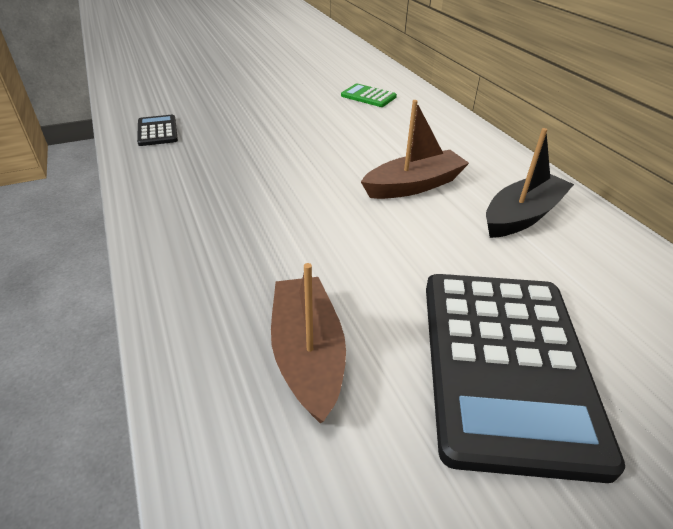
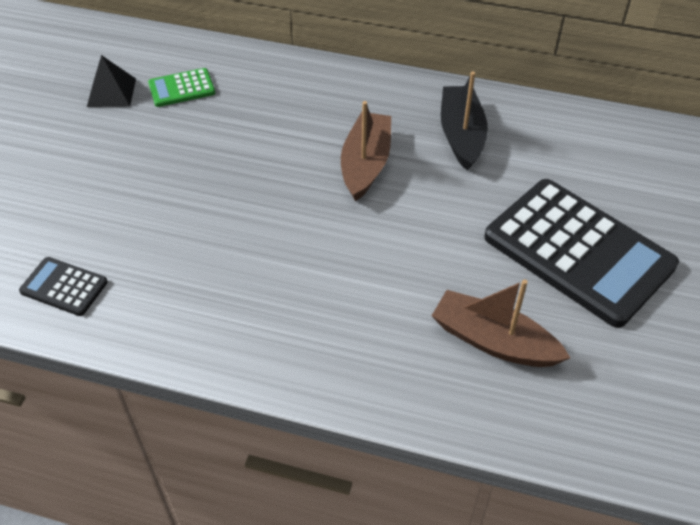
camera: 50 degrees left, 10 degrees up
none -> black pyramid [87,55,136,107]

